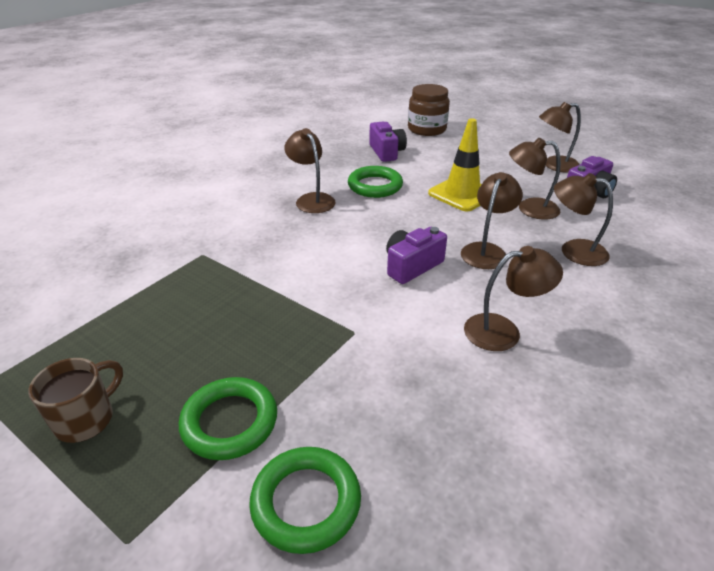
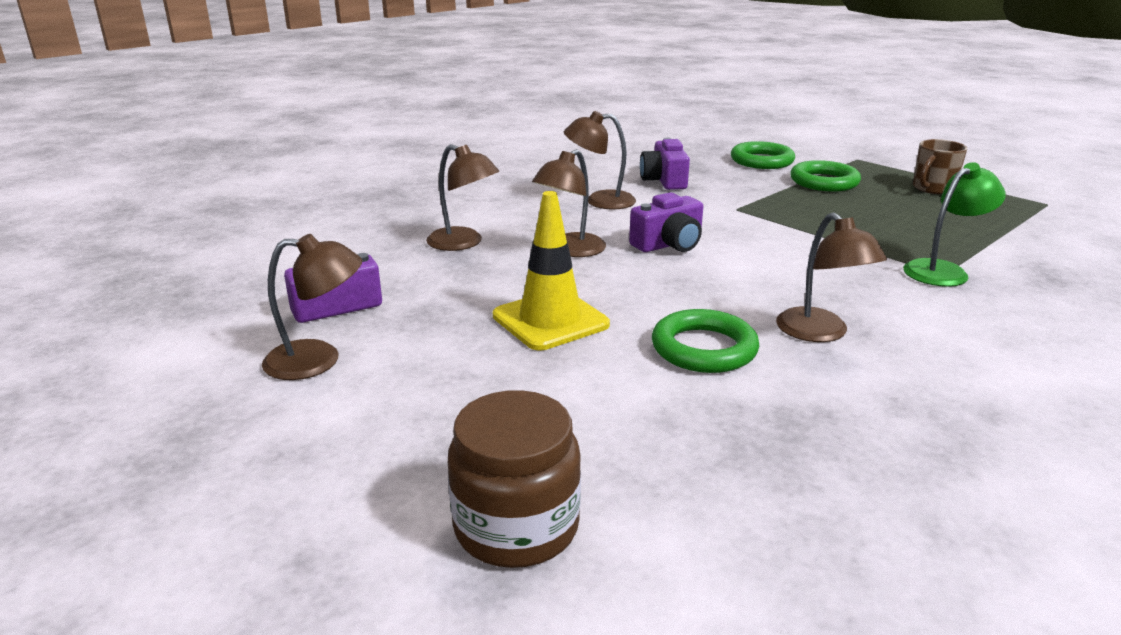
camera: 170 degrees left, 10 degrees down
purple camera [369,122,407,162] -> purple camera moved to [640,138,690,190]
brown lamp [509,138,561,220] -> none
none -> green lamp [903,162,1006,287]

